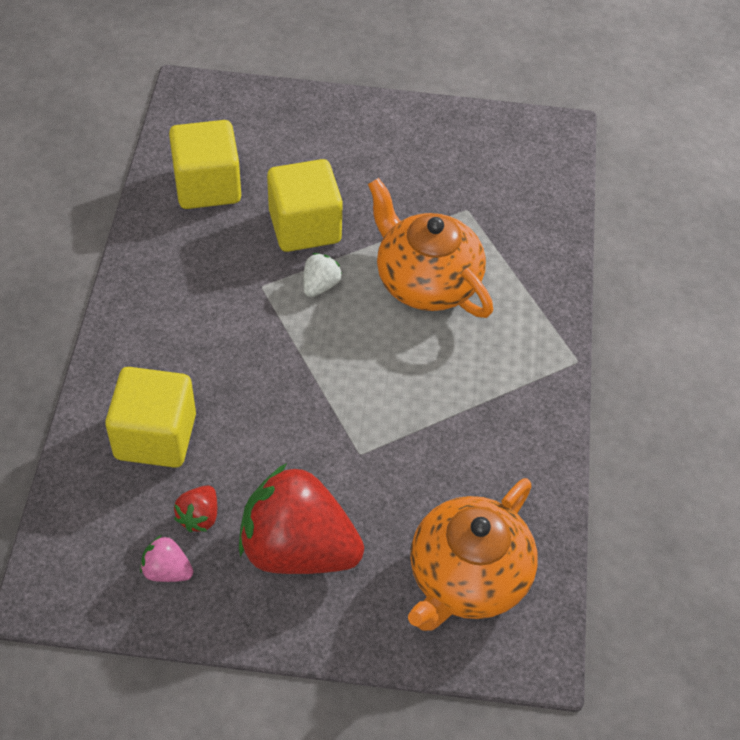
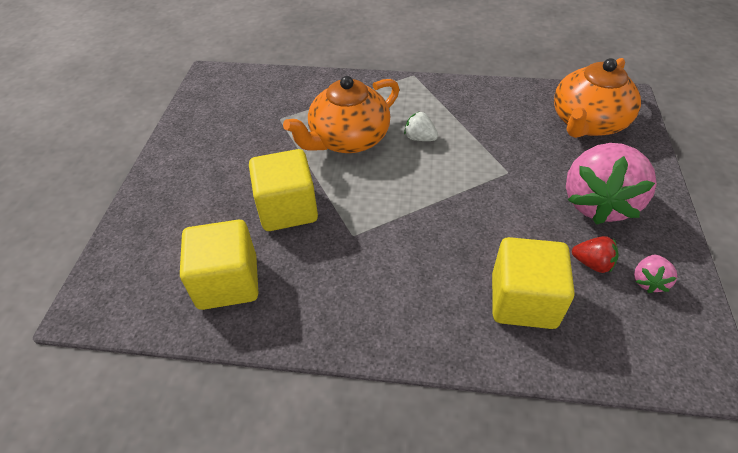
camera: 85 degrees left, 5 degrees down
red strawberry [239,463,364,574] -> pink strawberry [566,143,657,225]
white strawberry [303,253,342,297] -> white strawberry moved to [404,112,438,141]
orange teapot [408,478,538,631] -> orange teapot turned 90 degrees clockwise [554,58,641,138]

